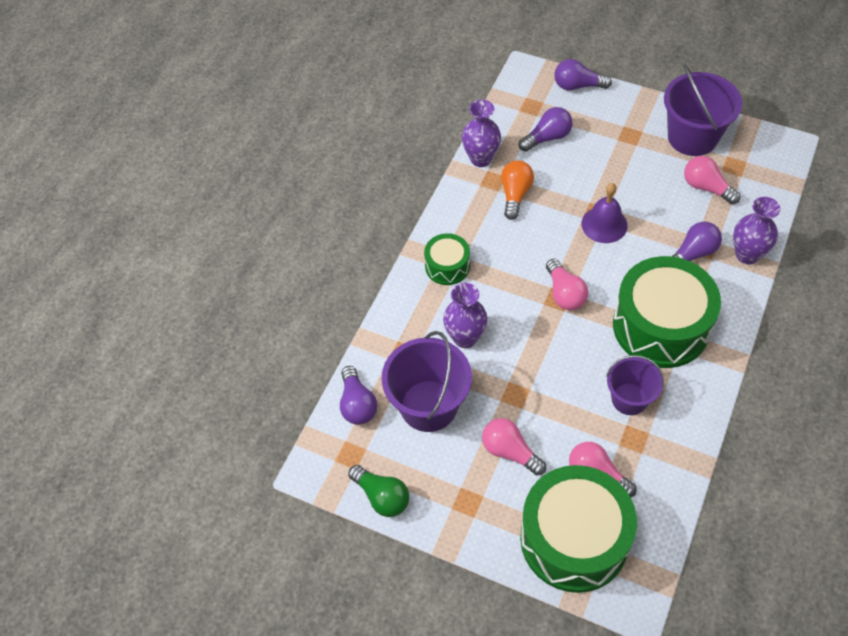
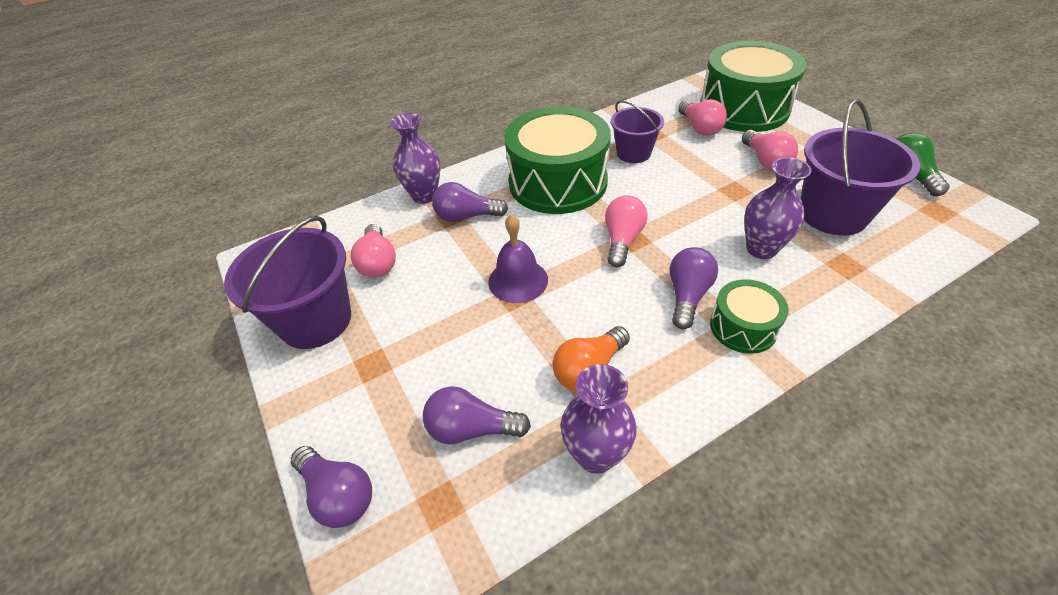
camera: 145 degrees left, 10 degrees down
purple light bulb [340,366,377,425] -> purple light bulb moved to [670,247,718,329]

